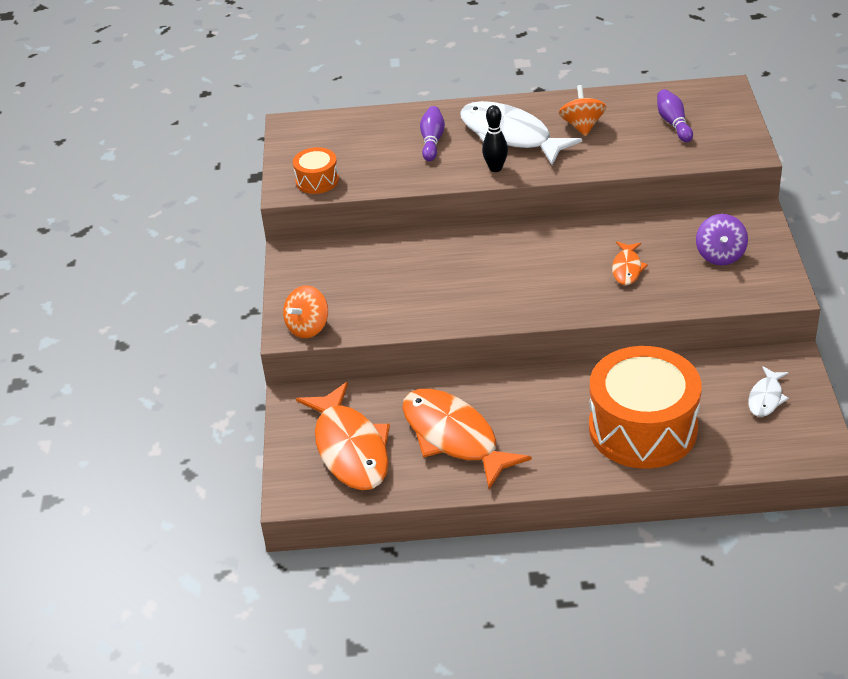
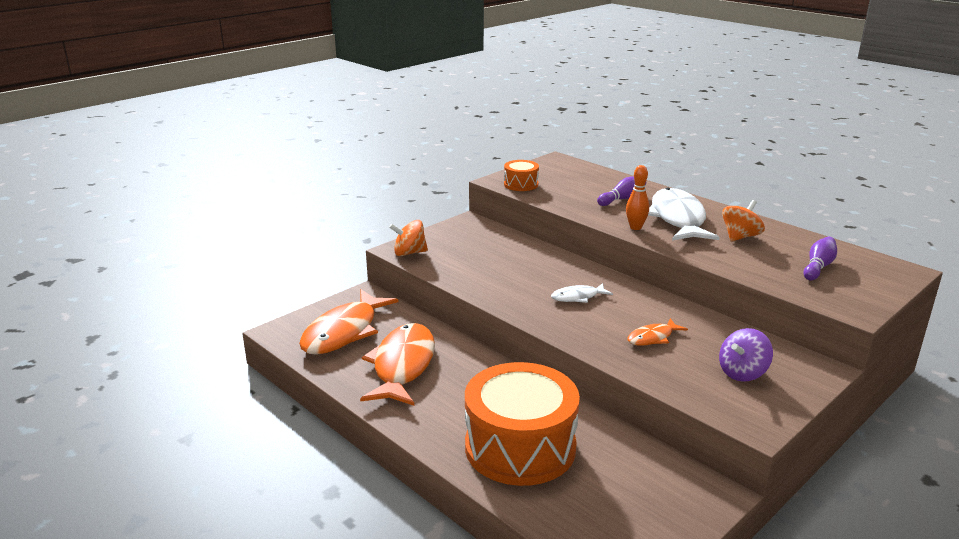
camera: 45 degrees right, 15 degrees down
black bowling pin [482,105,508,172] -> orange bowling pin [626,165,649,230]
white fish [748,366,789,417] -> white fish moved to [551,283,613,303]

